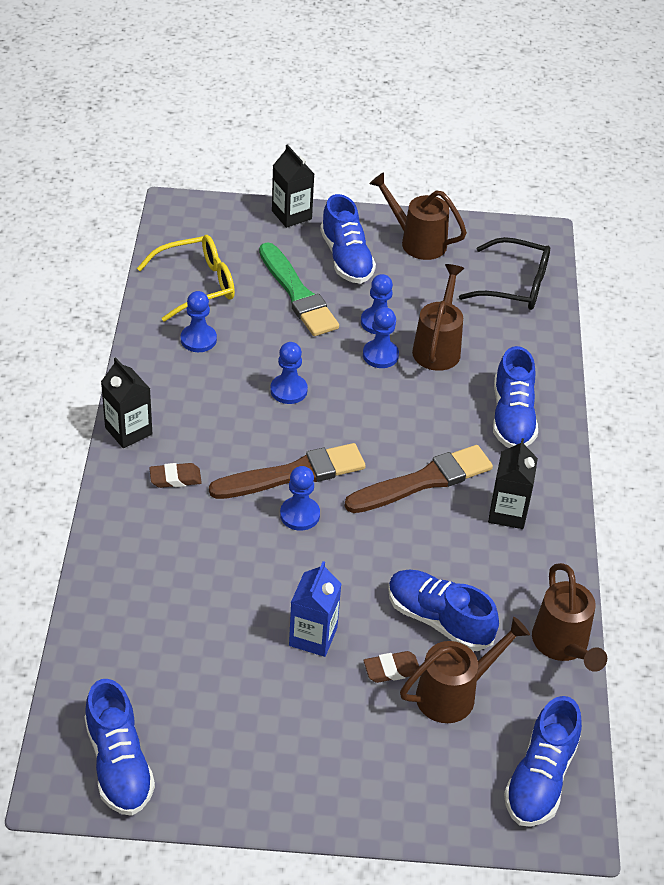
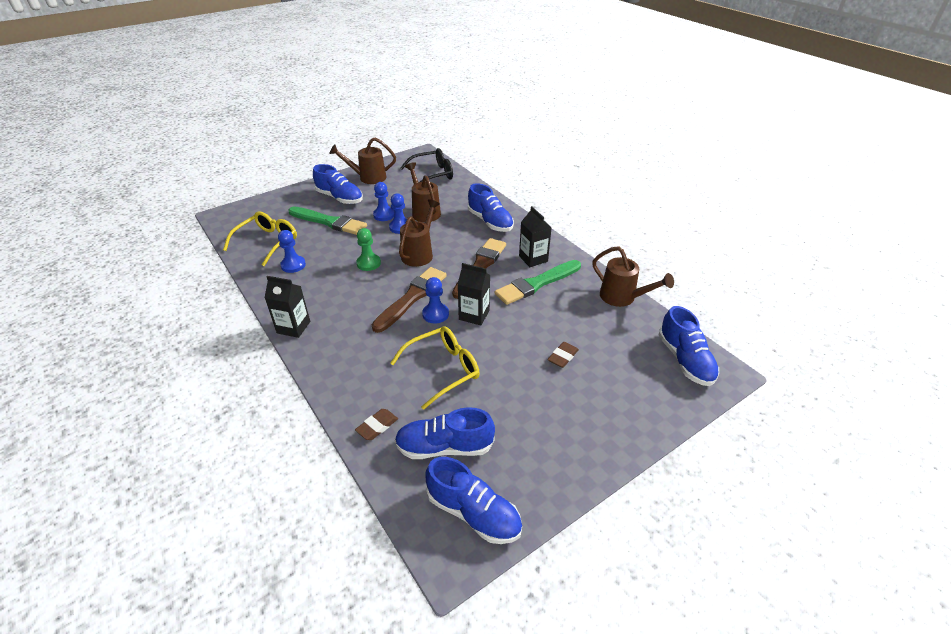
camera: 35 degrees left, 5 degrees down
brown eraser [149,463,202,488] -> brown eraser moved to [355,409,398,440]
blue pawn [270,342,308,404] -> green pawn [356,228,381,271]
black carton [272,144,314,228] -> black carton moved to [457,263,490,326]
blue carton [289,561,342,657] -> none
blue shoe [388,570,499,651] -> blue shoe moved to [395,407,495,459]
brown watering can [400,617,530,723] -> brown watering can moved to [399,199,440,267]
none -> yellow glasses [390,326,480,410]
none -> green brush [495,260,581,305]

